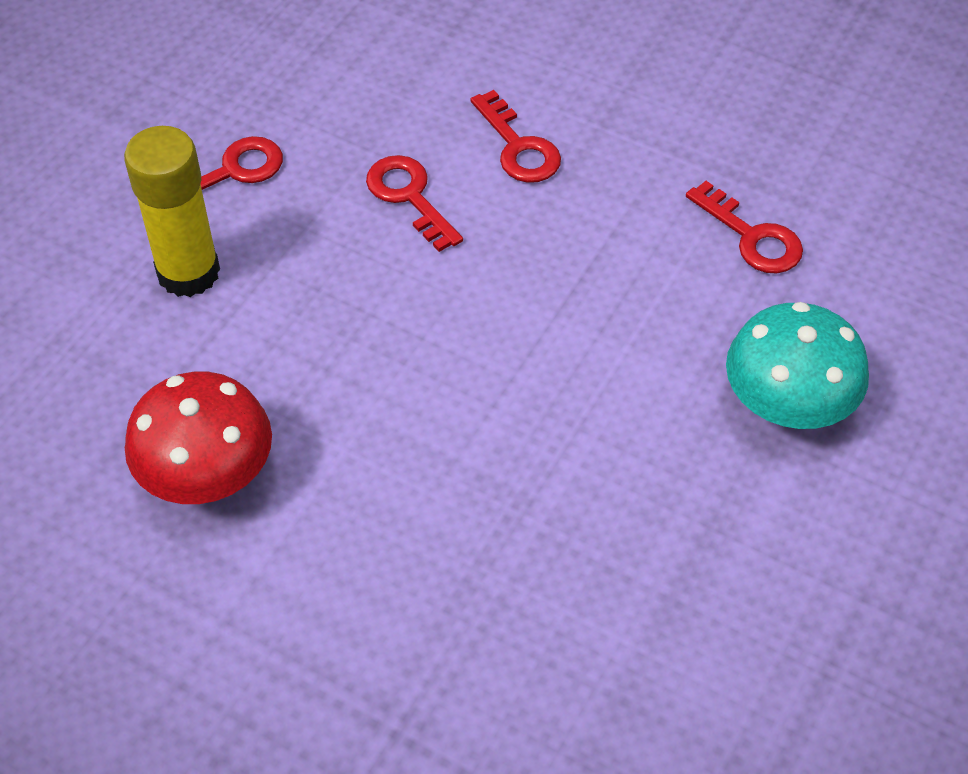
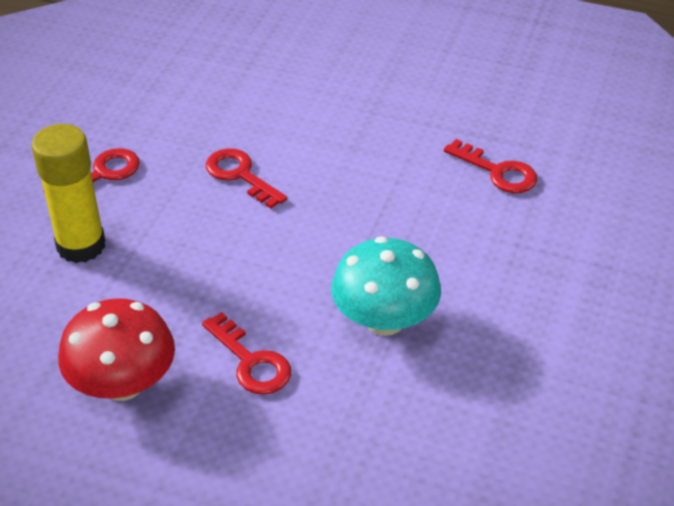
camera: 10 degrees left, 10 degrees down
red key [470,90,561,183] -> red key moved to [202,312,291,395]
turquoise mushroom [726,302,869,429] -> turquoise mushroom moved to [331,236,441,336]

